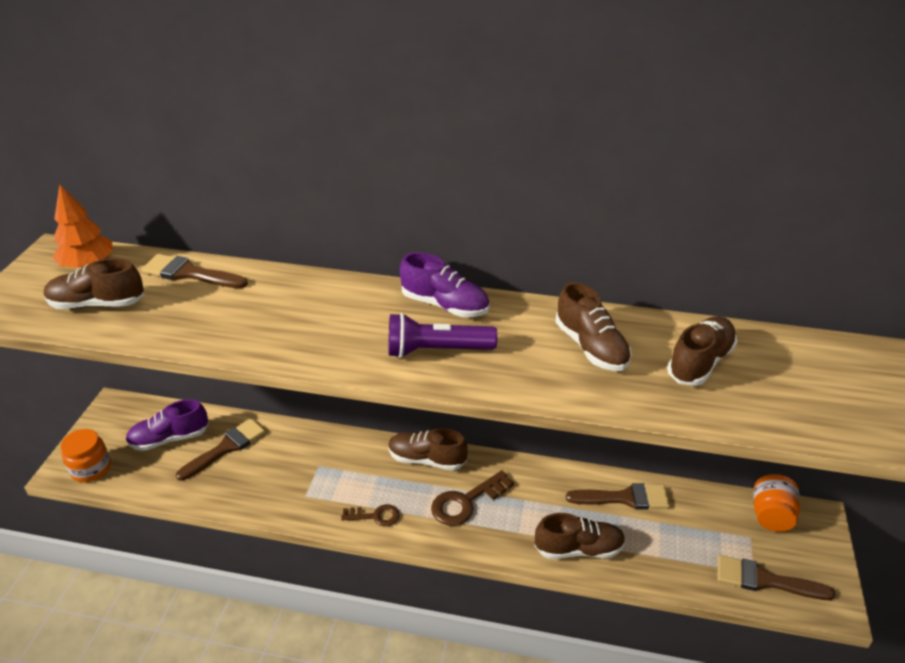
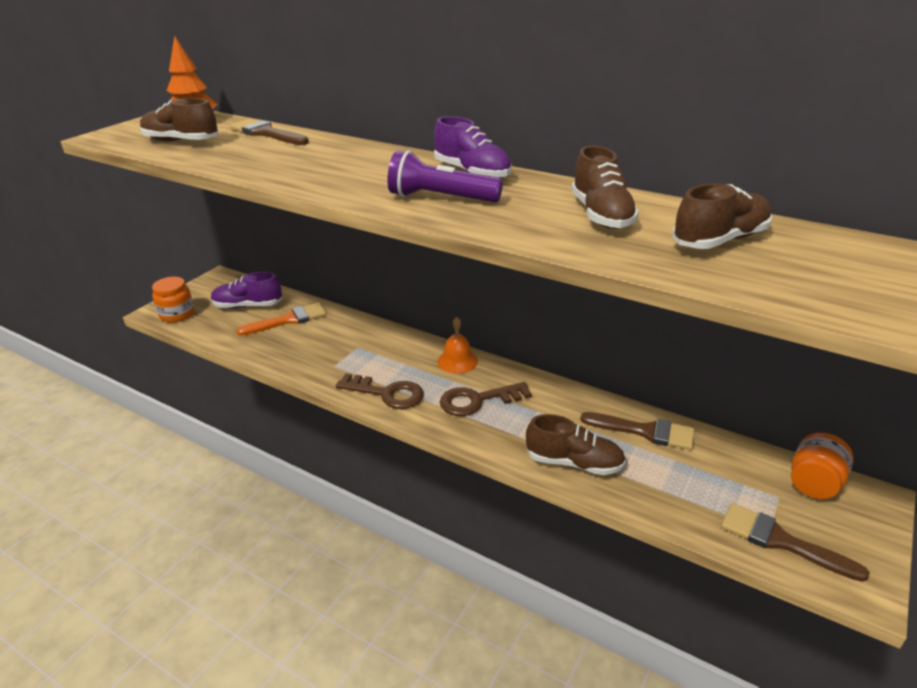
camera: 20 degrees right, 5 degrees down
brown brush [176,418,265,481] -> orange brush [236,303,326,336]
brown key [341,504,400,526] -> brown key [336,373,424,409], size x1.60
brown shoe [388,428,468,471] -> orange bell [437,317,478,374]

